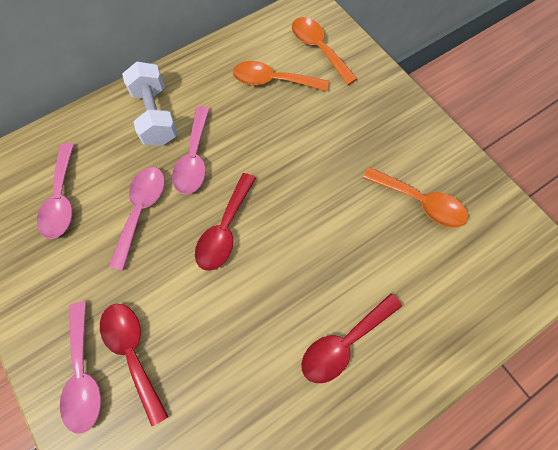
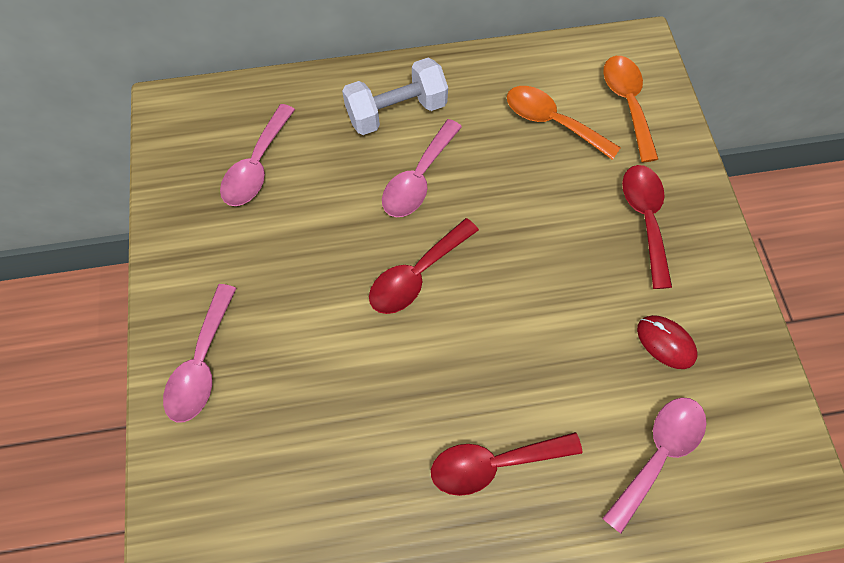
camera: 25 degrees right, 0 degrees up
red spoon [100,304,169,426] -> red spoon moved to [622,165,672,289]
pink spoon [109,167,165,271] -> pink spoon moved to [602,397,706,534]
white dumbbell [122,62,178,146] -> white dumbbell turned 60 degrees clockwise [342,58,448,135]
orange spoon [363,167,468,228] -> red mouse [637,315,698,369]

